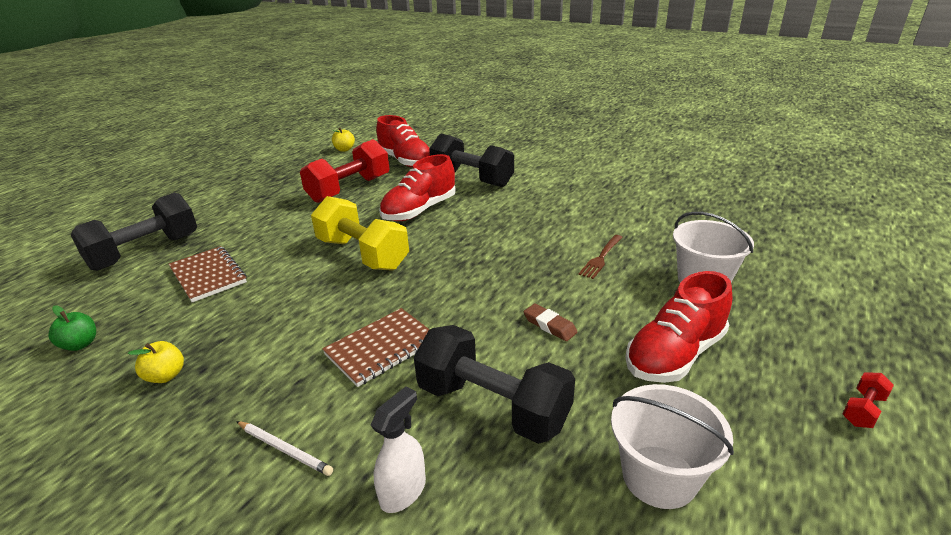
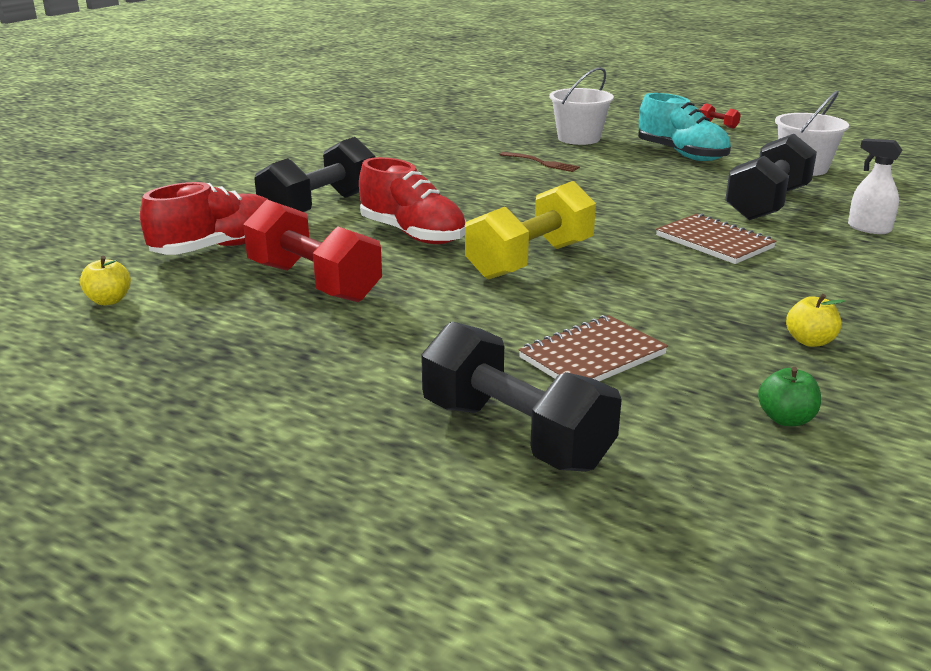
camera: 90 degrees left, 5 degrees down
white pencil [236,421,333,476] -> none
brown eraser [524,304,578,341] -> none
red shoe [625,271,732,383] -> turquoise shoe [638,93,731,161]

